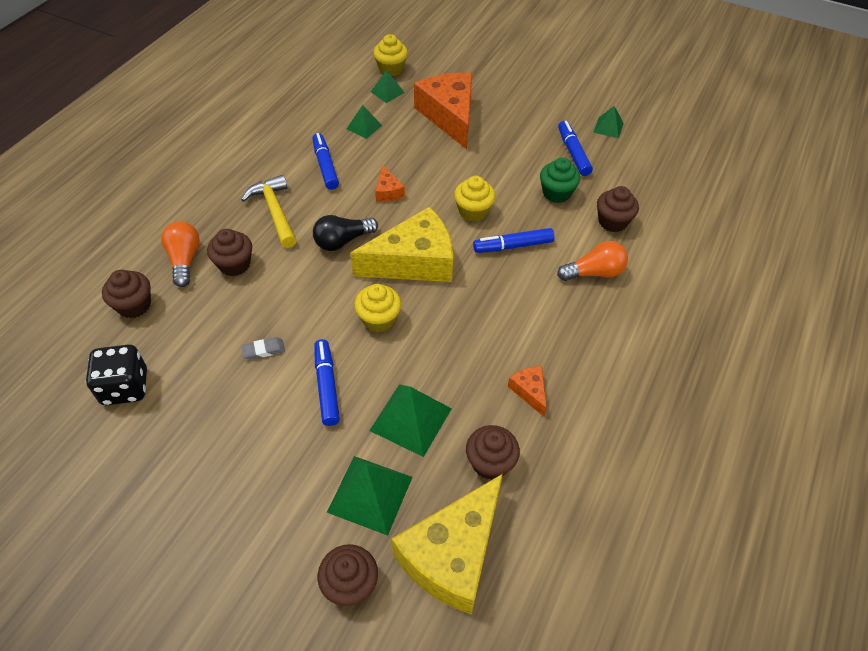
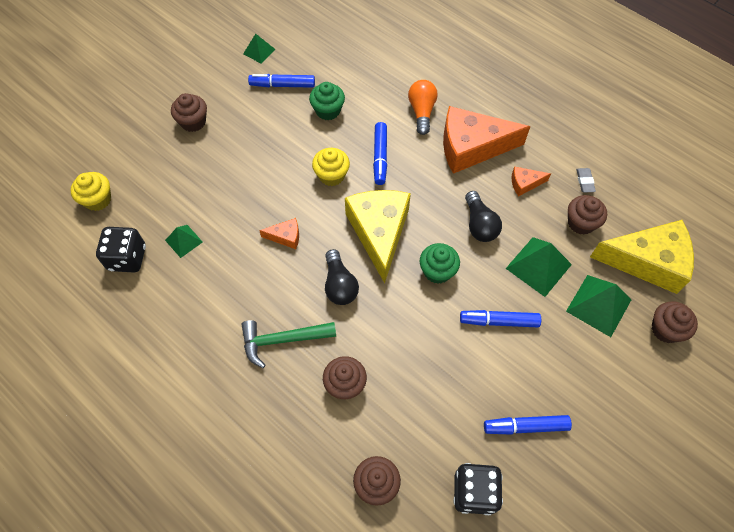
camera: 75 degrees left, 10 degrees up
orange light bulb [161,221,200,287] -> none
yellow hammer [241,175,296,248] -> green hammer [241,320,336,368]
grey eraser [241,337,285,360] -> grey eraser moved to [576,168,596,193]
blue marker [312,133,339,190] -> blue marker moved to [484,415,572,435]
yellow cupcake [354,284,401,332] -> green cupcake [420,243,460,284]
green pyramid [370,70,405,103] -> none
yellow cheese [392,474,503,615] -> yellow cheese turned 45 degrees counterclockwise [590,220,694,294]
orange cheese [414,72,473,149] -> orange cheese moved to [443,106,530,174]
brown cupcake [597,186,639,232] -> brown cupcake moved to [171,93,207,132]
none -> black dice [96,227,146,272]
none -> black light bulb [465,191,502,242]

